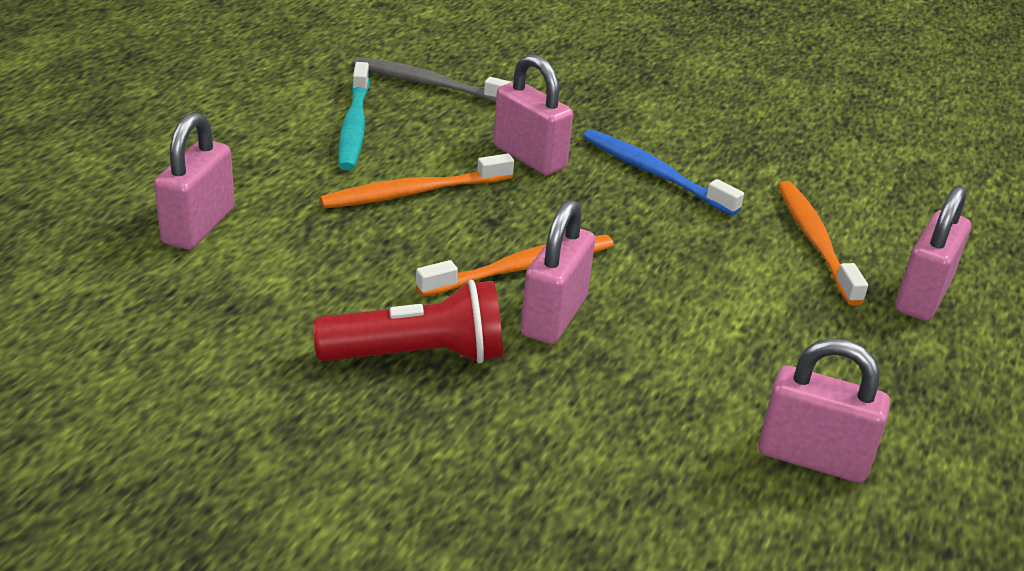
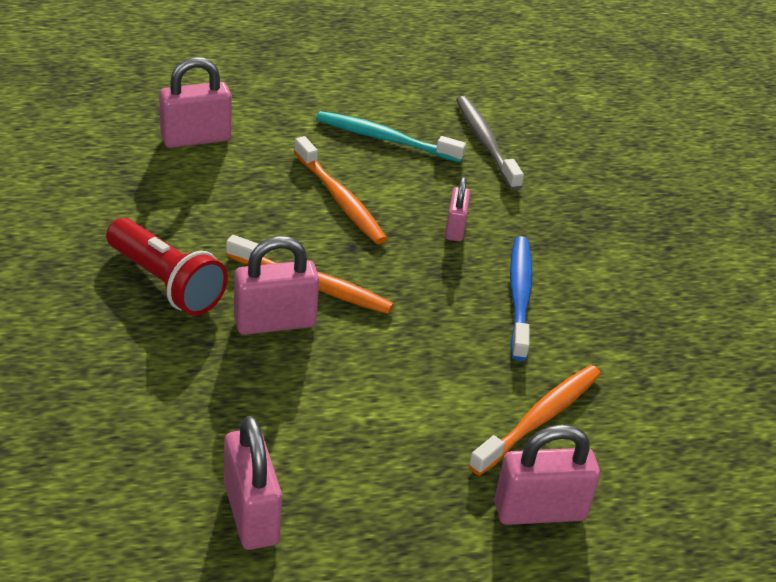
camera: 50 degrees right, 5 degrees up
orange toothbrush [320,153,514,208] -> orange toothbrush turned 150 degrees counterclockwise [294,136,387,244]
turquoise toothbrush [338,62,370,170] -> turquoise toothbrush turned 60 degrees clockwise [316,111,466,163]
pink padlock [493,54,573,175] -> pink padlock [445,177,470,241], size x0.61

